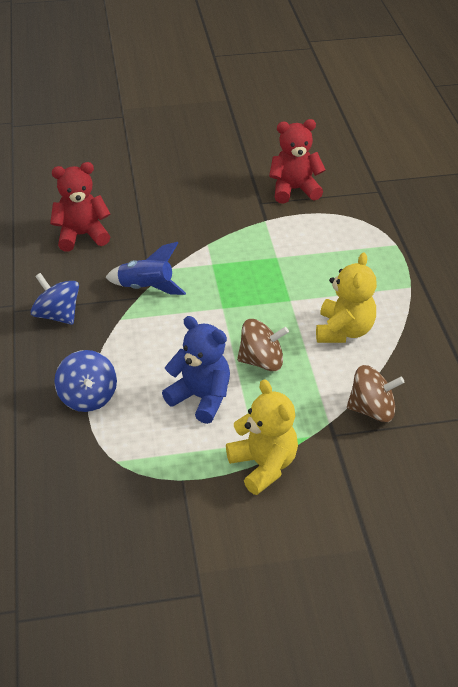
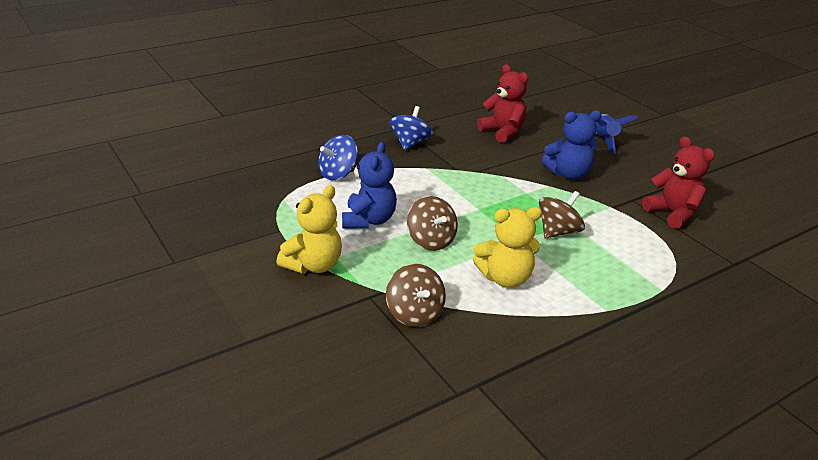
camera: 65 degrees right, 10 degrees down
blue rocket [105,242,186,295] -> blue rocket moved to [595,114,638,154]
none -> brown spinning top [539,191,585,239]
none -> blue teddy bear [541,110,602,179]

